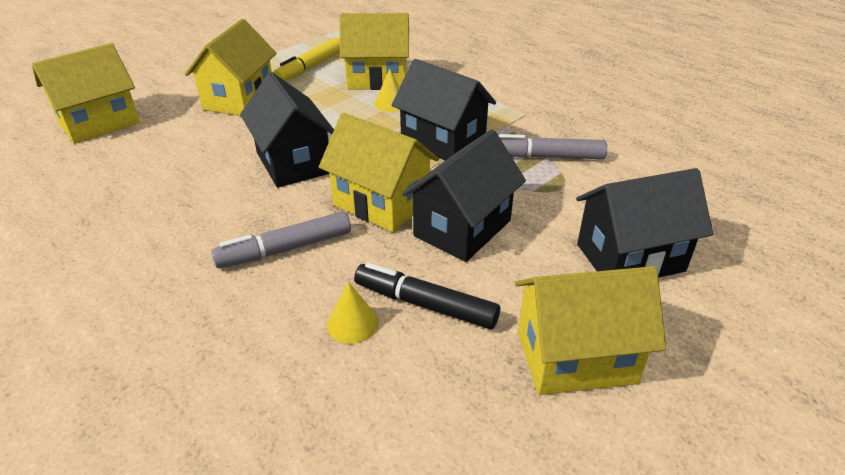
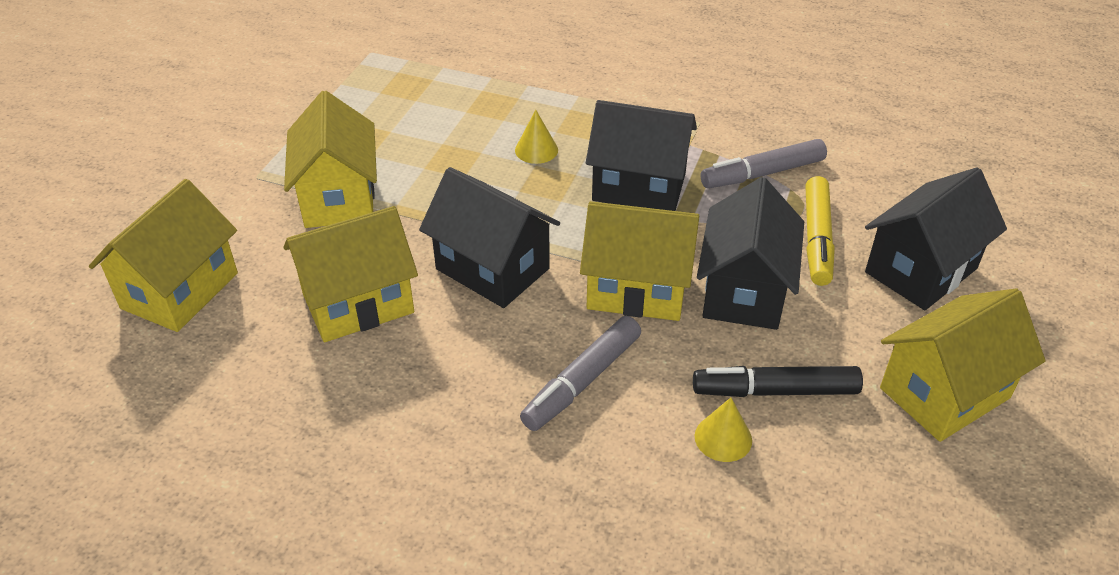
camera: 25 degrees left, 5 degrees up
yellow marker [274,37,340,81] -> yellow marker moved to [805,176,835,286]
yellow house [340,13,409,90] -> yellow house moved to [284,206,418,342]

